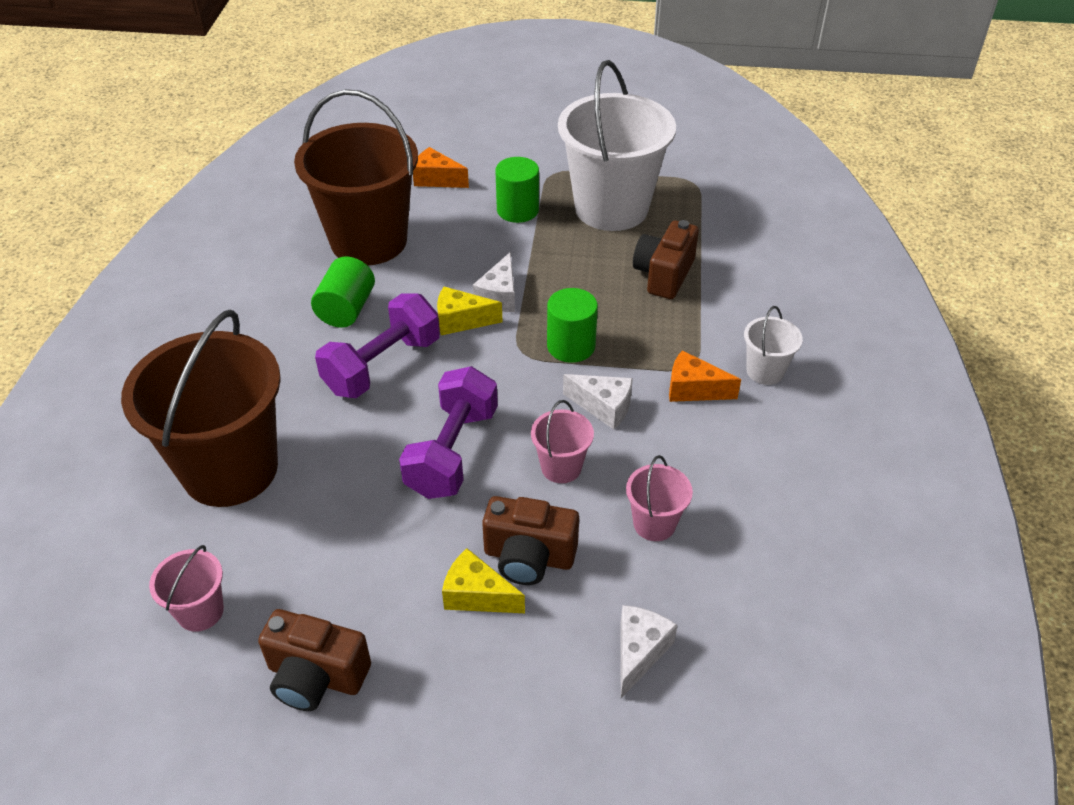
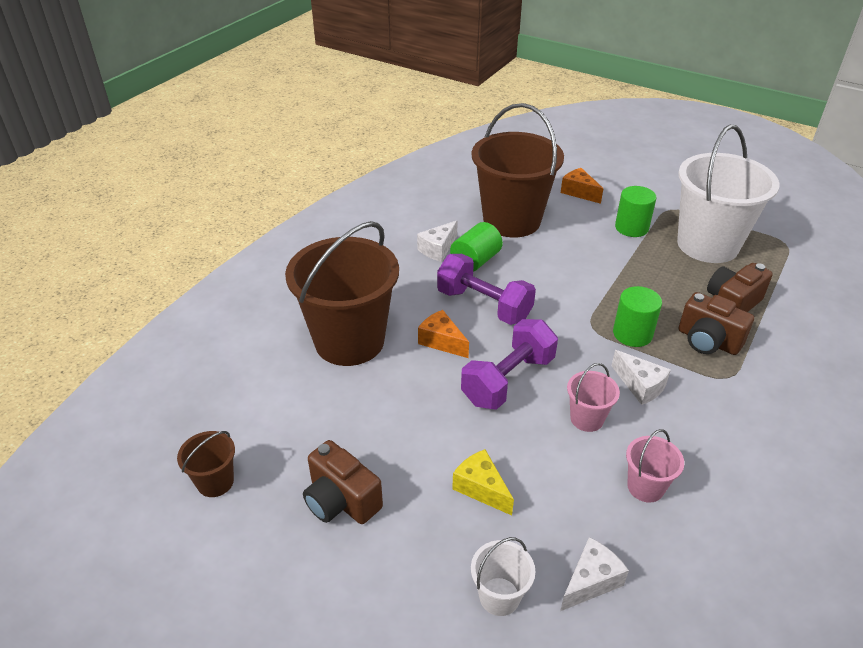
camera: 25 degrees right, 5 degrees down
pink bucket [149,545,224,632] -> none
purple dumbbell [315,294,440,398] -> purple dumbbell turned 60 degrees clockwise [437,254,536,325]
yellow cheese [437,287,503,335] -> none
white cheese [473,252,515,312] -> white cheese moved to [417,220,458,262]
brown camera [482,496,579,585] -> brown camera moved to [678,292,754,355]
orange cheese [669,350,741,402] -> orange cheese moved to [418,310,469,358]
white bucket [744,306,803,385] -> white bucket moved to [471,537,535,616]
none -> brown bucket [177,431,235,497]

